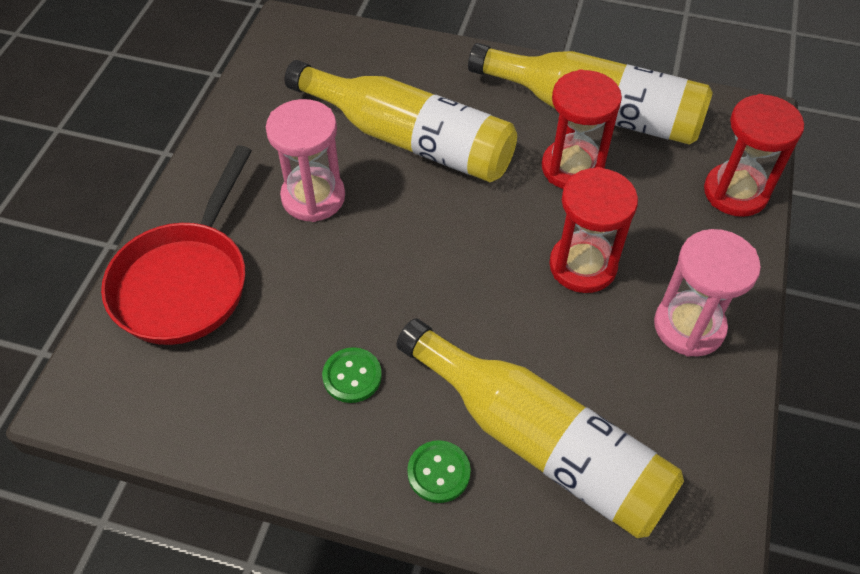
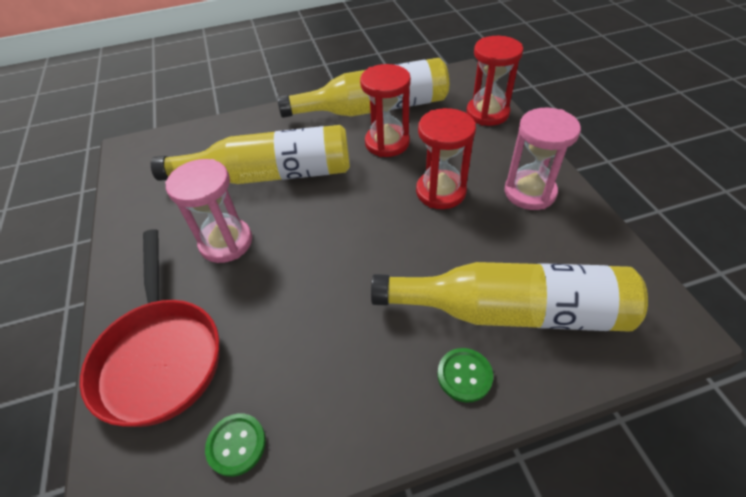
camera: 30 degrees left, 5 degrees down
green button [322,347,382,403] -> green button moved to [205,413,266,477]

